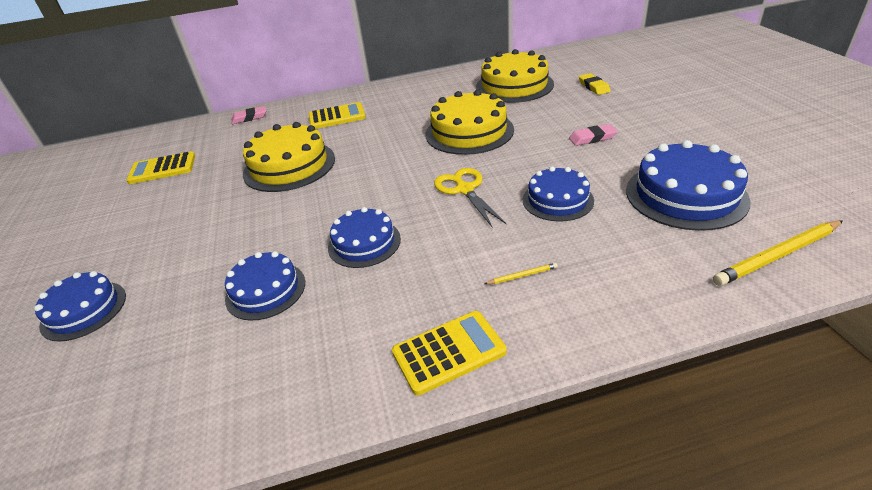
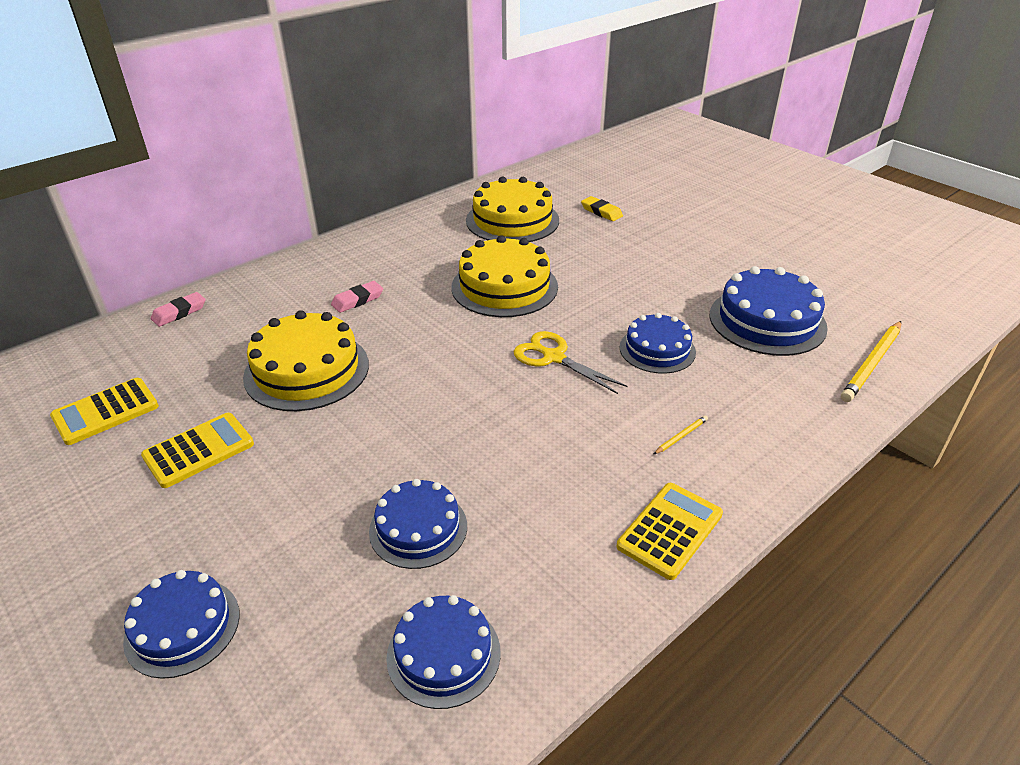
camera: 30 degrees left, 0 degrees up
yellow calculator [309,102,366,129] -> yellow calculator moved to [141,413,254,488]
blue cake [328,207,401,268] -> blue cake moved to [386,595,501,709]
pink eraser [569,124,617,146] -> pink eraser moved to [331,281,383,313]

